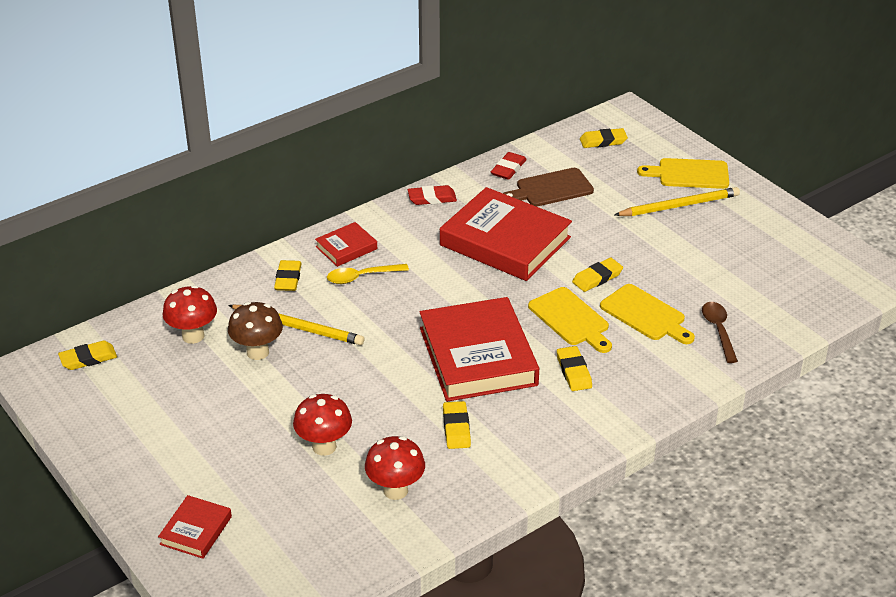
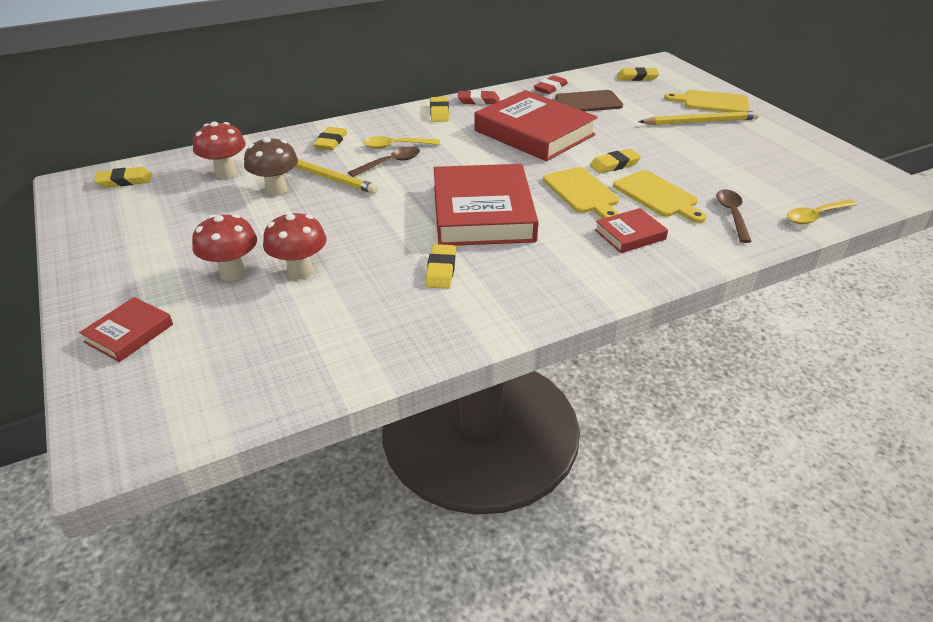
camera: 10 degrees right, 0 degrees up
red book [315,222,377,267] -> red book moved to [595,208,668,253]
red mushroom [365,436,425,500] -> red mushroom moved to [192,214,257,281]
yellow eraser [557,346,592,391] -> yellow eraser moved to [430,97,449,122]
none -> brown spoon [348,147,420,177]
none -> yellow spoon [787,199,857,224]

